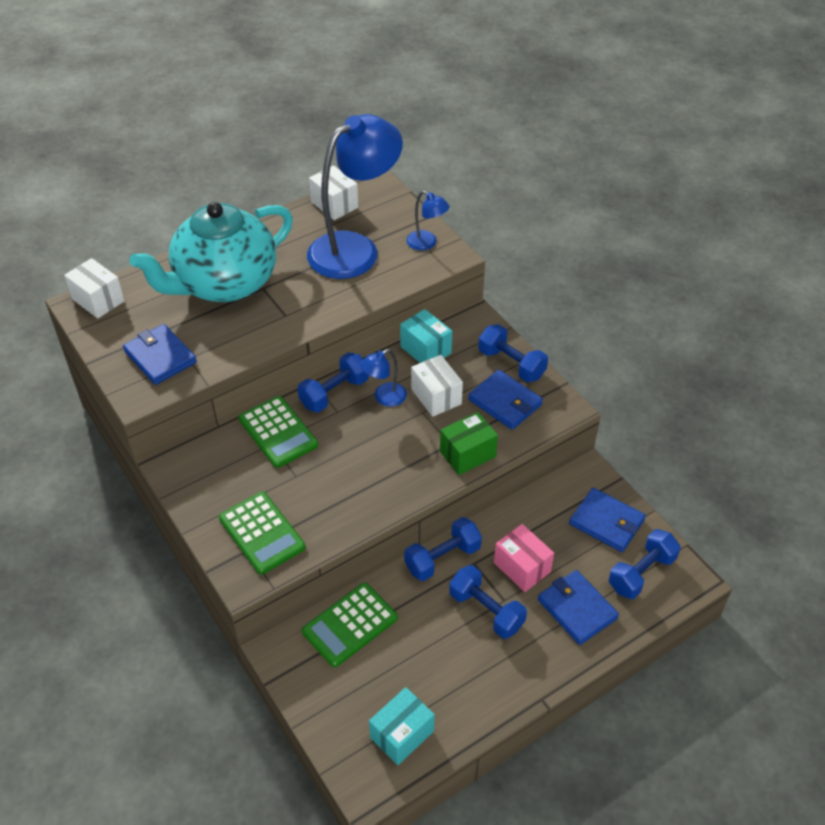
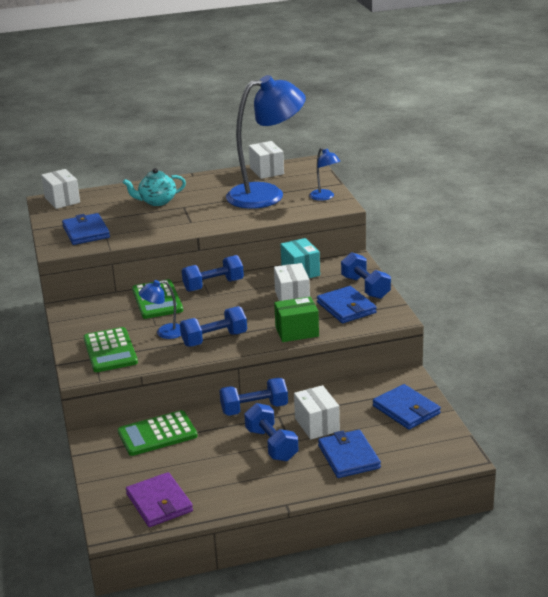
camera: 20 degrees right, 20 degrees down
turquoise teapot [129,202,293,302] -> turquoise teapot [123,168,186,206], size x0.46
blue lamp [360,349,407,407] -> blue lamp moved to [139,280,181,339]
turquoise box [369,687,435,765] -> purple wallet [126,472,193,527]
pink box [494,524,554,592] -> white box [294,385,340,439]
blue dumbbell [609,529,681,599] -> blue dumbbell moved to [180,306,247,347]

